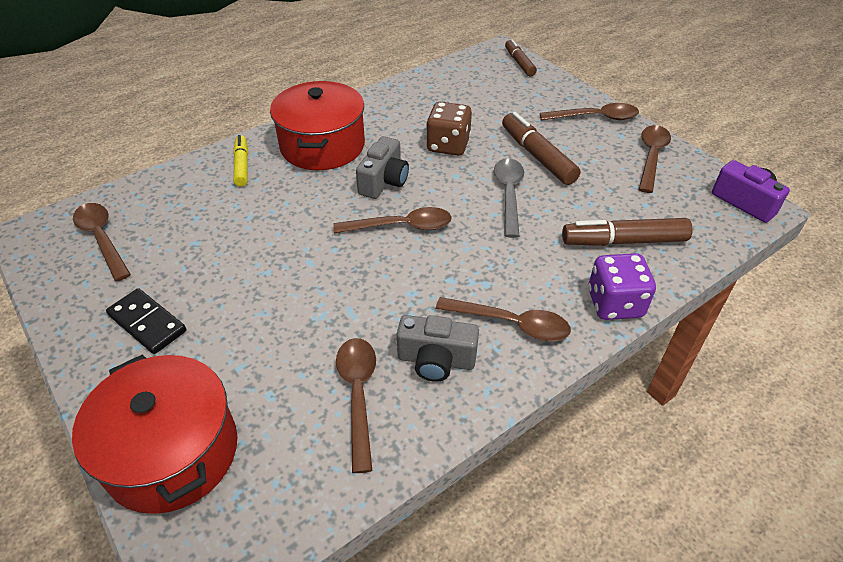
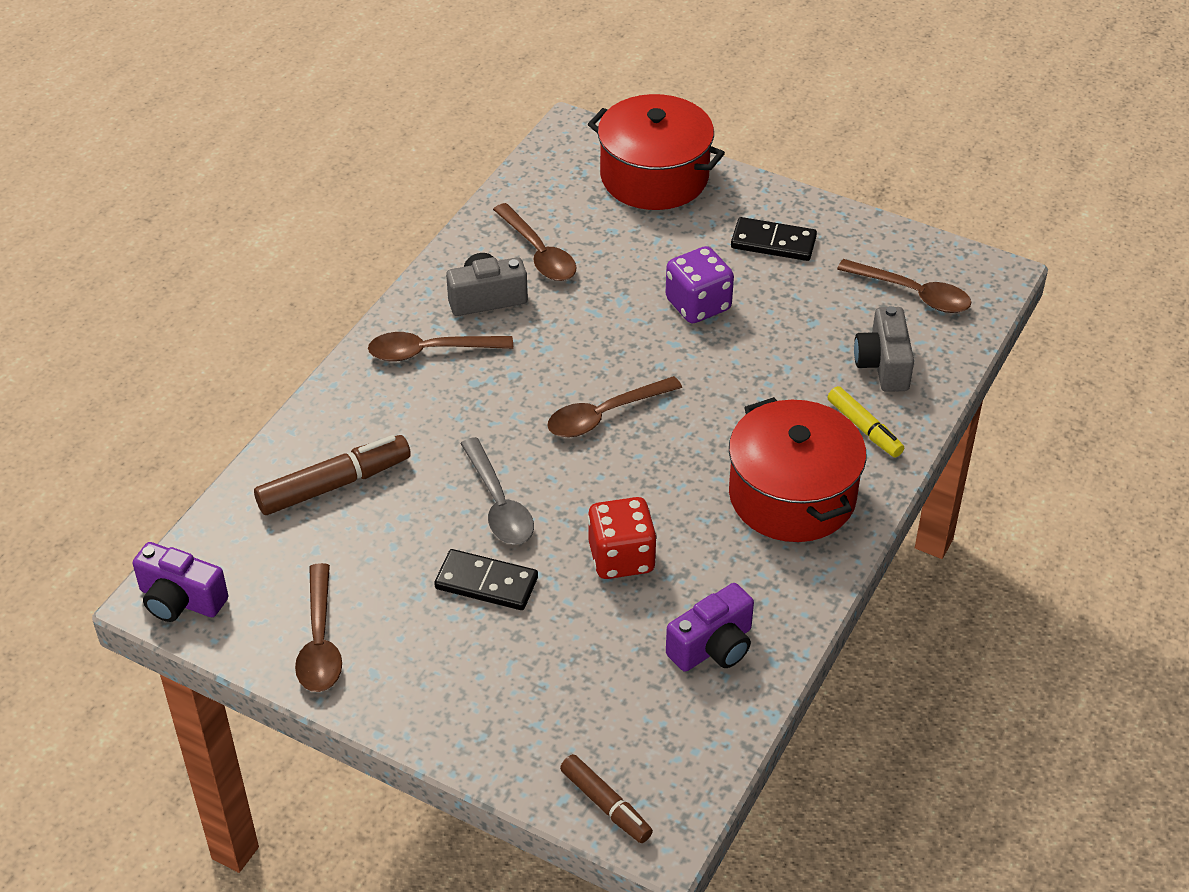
camera: 155 degrees right, 0 degrees up
grey camera [356,136,409,199] -> grey camera moved to [854,306,914,392]
brown dice [426,102,472,156] -> red dice [588,497,657,579]
brown marker [502,112,580,185] -> black domino [434,549,538,610]
brown spoon [540,103,639,121] -> none
purple dice [588,253,656,320] -> purple dice moved to [665,246,734,323]
none -> purple camera [666,583,754,672]

